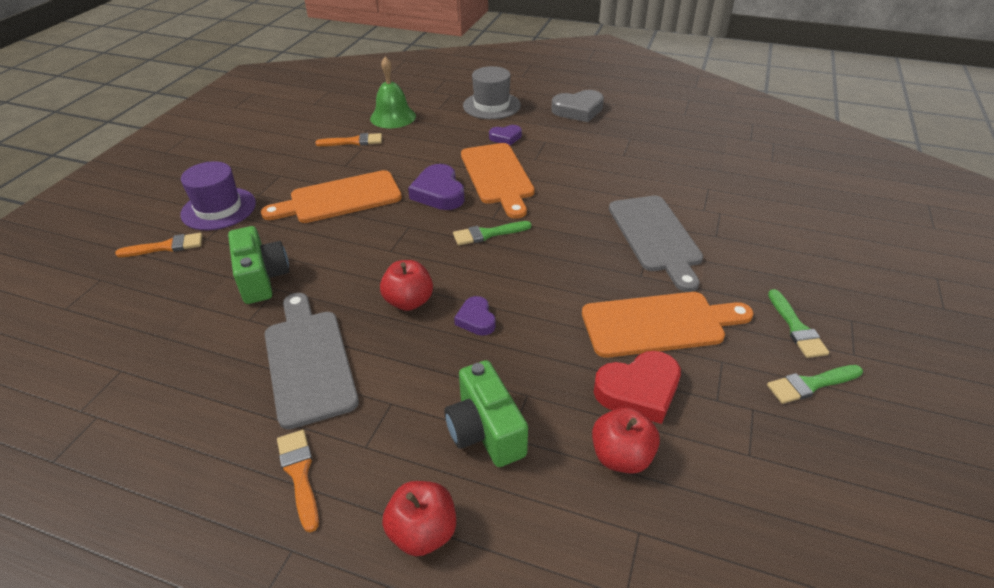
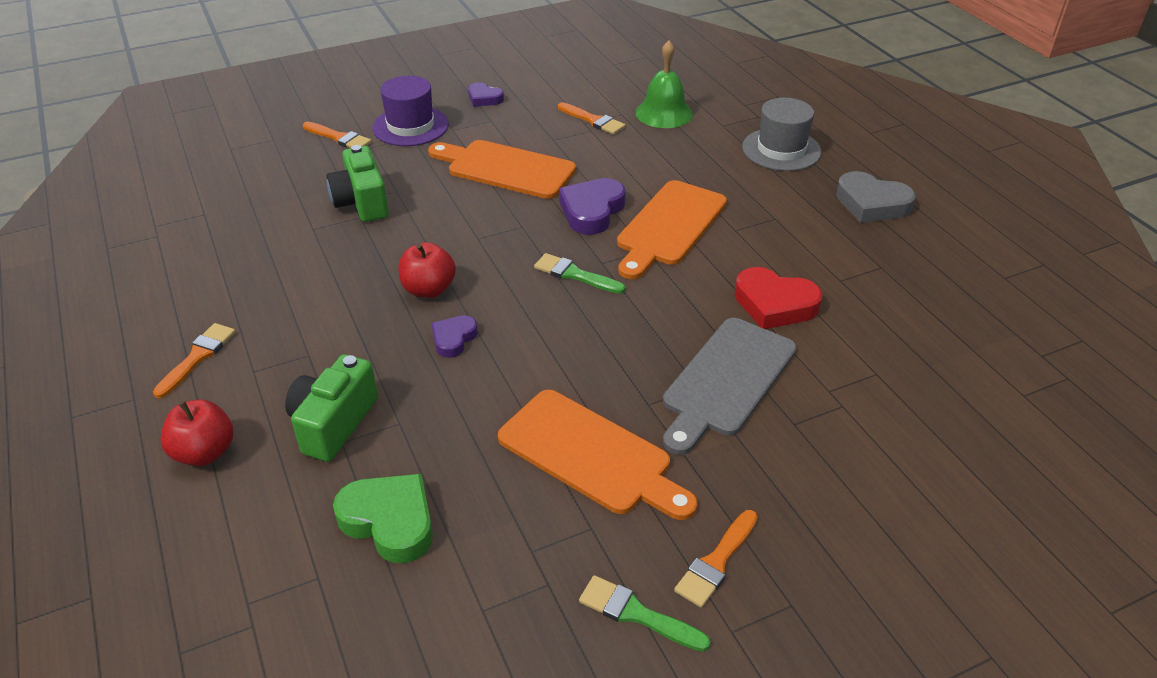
camera: 45 degrees right, 0 degrees up
green camera [228,226,289,304] -> green camera turned 135 degrees clockwise [327,145,389,222]
grey cutting board [265,293,359,429] -> none
purple heart [489,125,522,145] -> purple heart moved to [468,82,504,107]
red apple [592,407,660,474] -> green heart [333,474,433,563]
red heart [594,351,681,424] -> red heart moved to [734,267,822,329]
green brush [768,289,829,358] -> orange brush [674,510,758,608]

